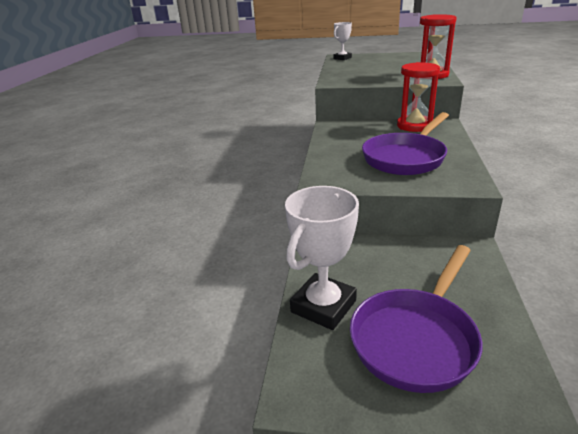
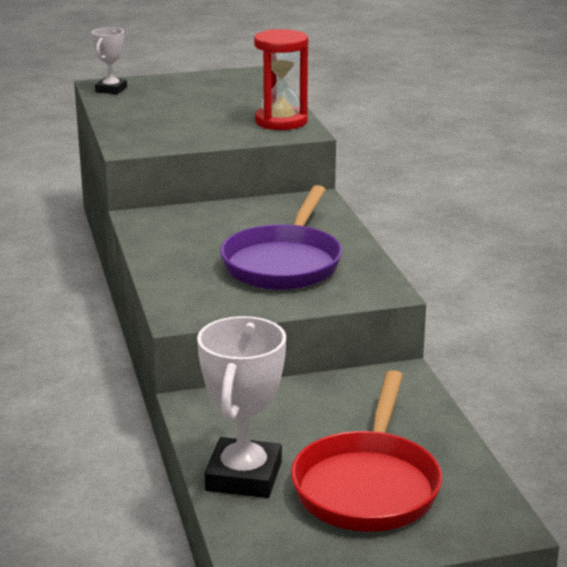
camera: 25 degrees left, 5 degrees down
purple pan [350,245,483,393] -> red pan [291,370,442,532]
red hourglass [397,62,440,132] -> none

